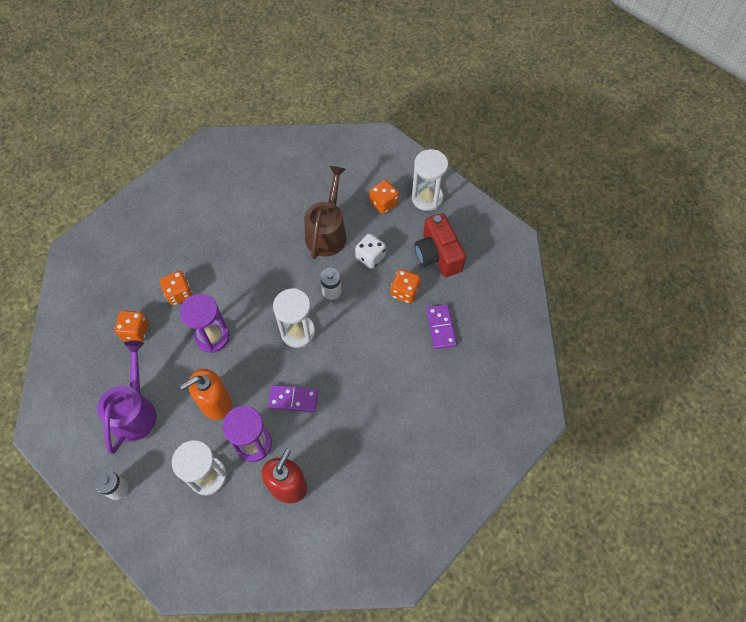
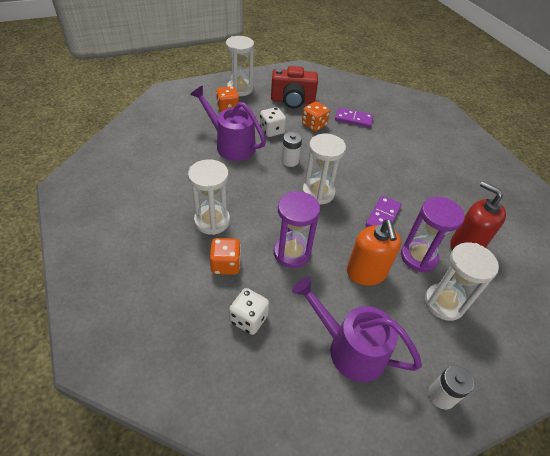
camera: 70 degrees left, 15 degrees down
orange dice [114,310,149,342] -> white dice [229,288,269,335]
brown watering can [304,166,346,259] -> purple watering can [190,86,266,161]
none -> white hourglass [188,159,230,235]

